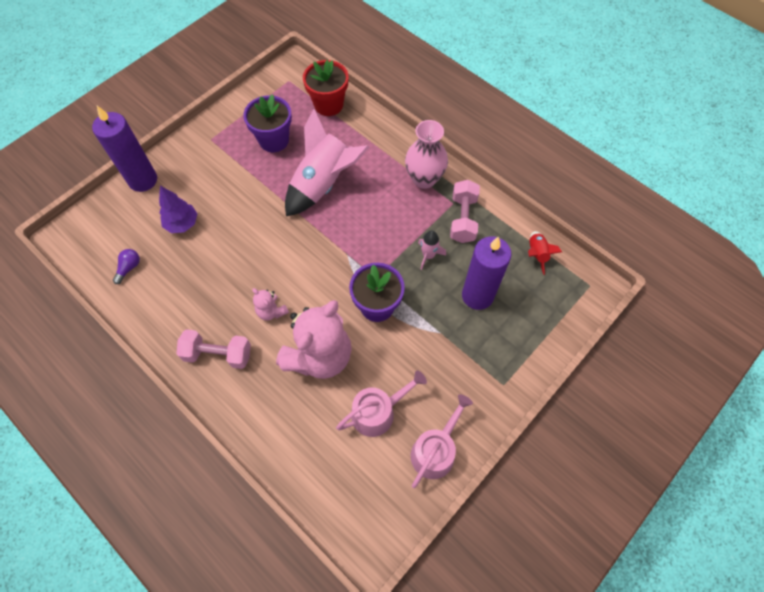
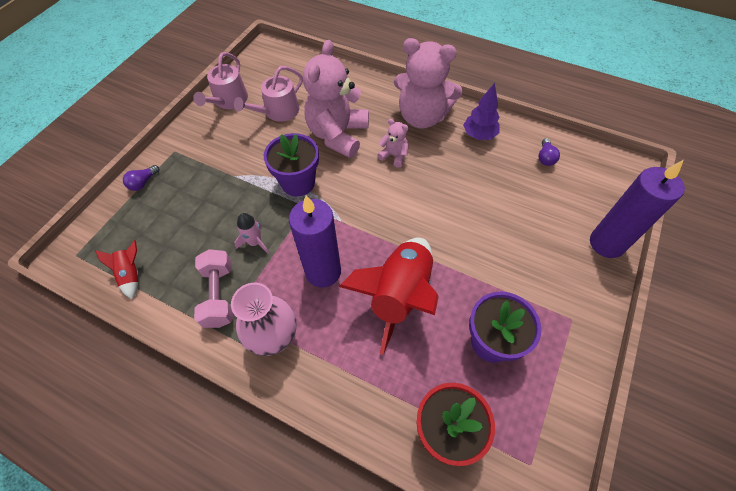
camera: 165 degrees right, 5 degrees down
purple tree [159,186,197,233] -> purple tree moved to [463,83,500,140]
pink dumbbell [176,329,251,369] -> pink teddy bear [394,38,463,129]
pink rocket [285,109,369,216] -> red rocket [339,238,439,355]
purple candle [462,236,511,310] -> purple candle moved to [289,195,341,287]
none -> purple light bulb [123,165,160,191]

